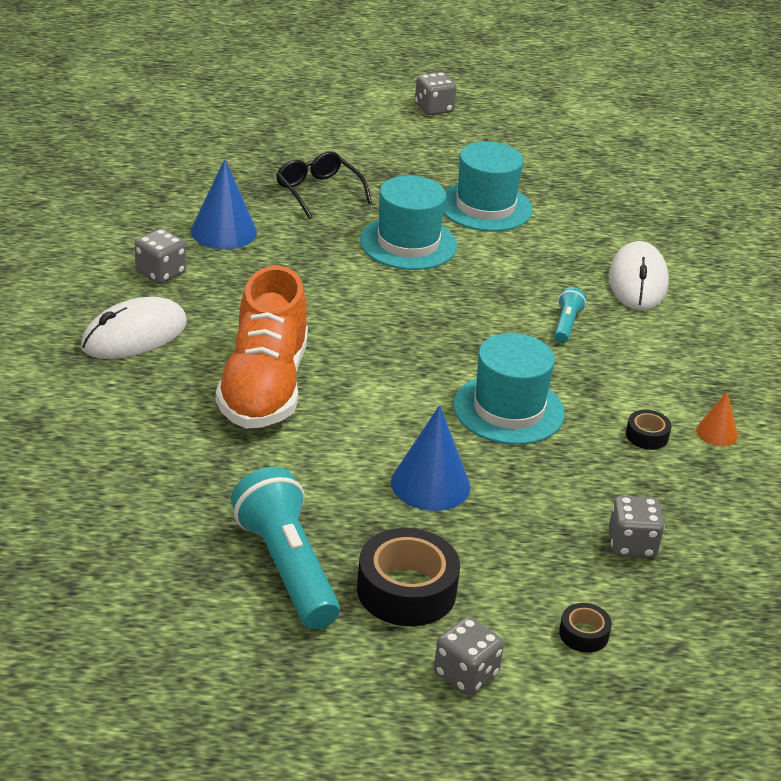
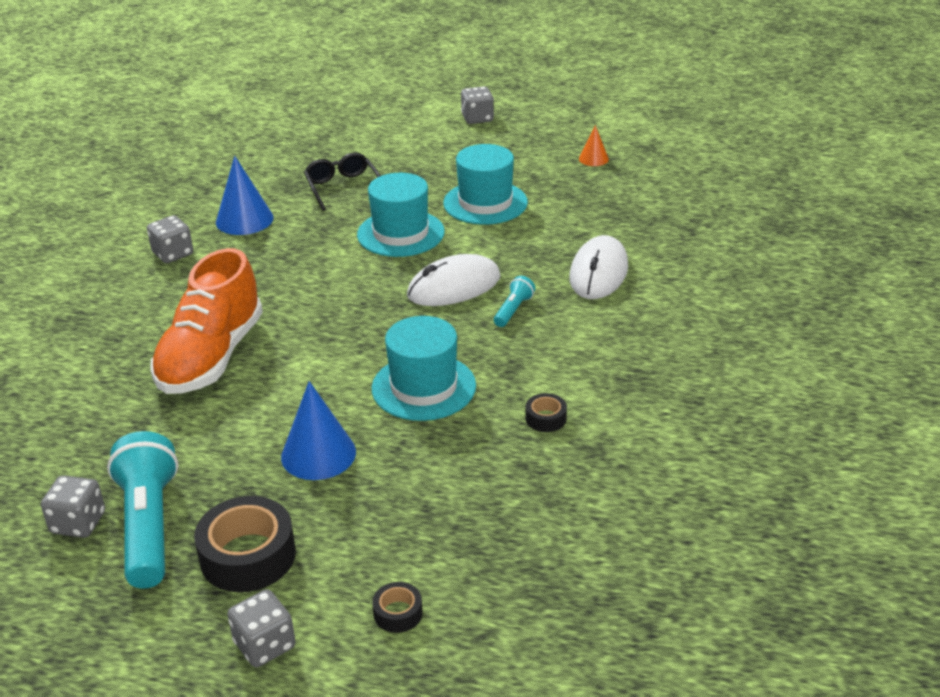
camera: 15 degrees right, 0 degrees up
white mouse [80,297,187,359] -> white mouse moved to [407,254,501,306]
grey dice [609,496,664,558] -> grey dice moved to [41,475,105,538]
orange cone [696,391,738,446] -> orange cone moved to [579,125,609,166]

